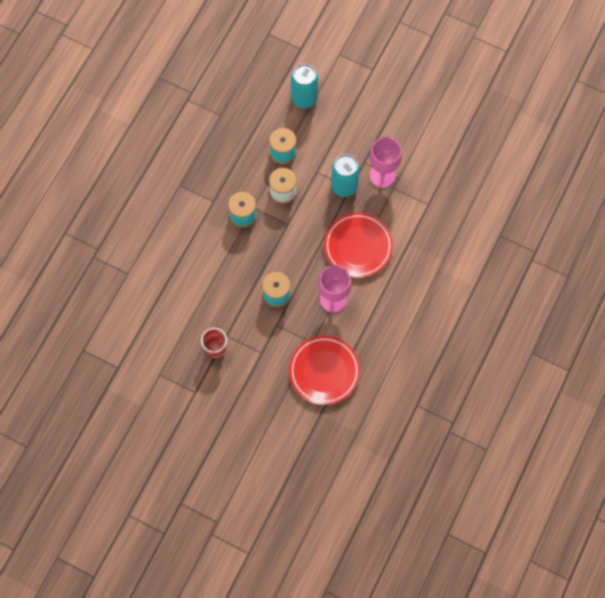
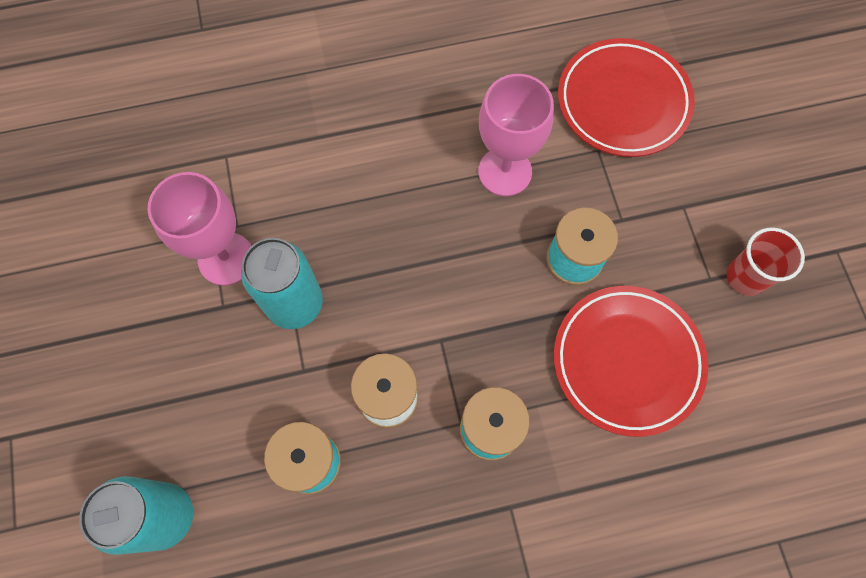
camera: 130 degrees left, 0 degrees up
red plate [324,213,393,278] -> red plate moved to [554,286,708,437]

